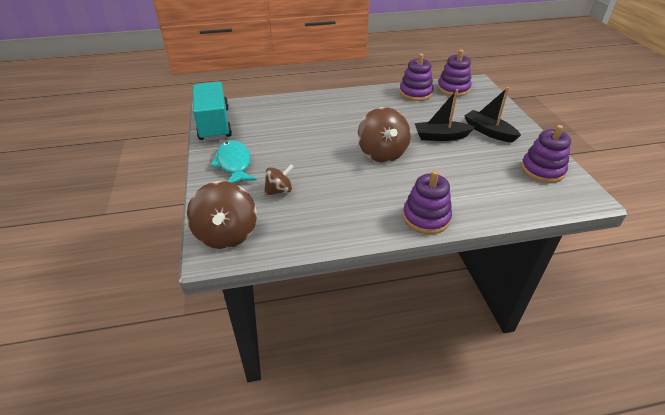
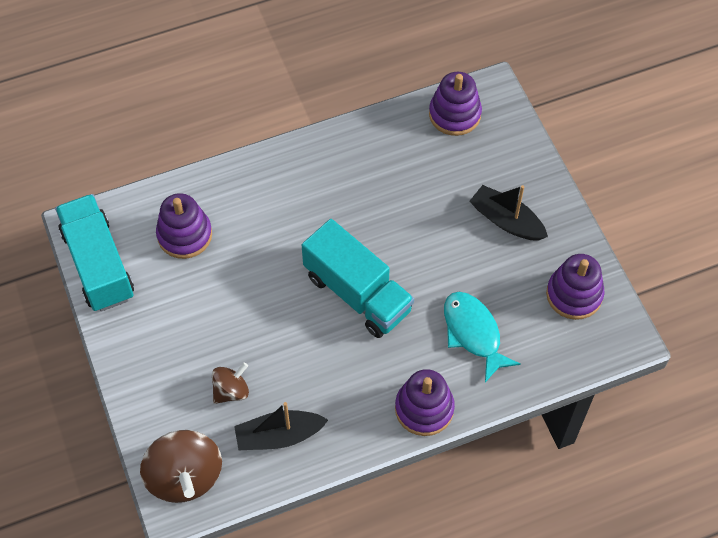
camera: 10 degrees left, 20 degrees up
turquoise fish [210,140,257,183] -> turquoise fish moved to [444,292,521,382]
brown spinning top [358,107,411,162] -> turquoise truck [302,219,414,338]
purple stacking toy [399,54,433,101] -> purple stacking toy moved to [156,193,212,259]
black boat [415,89,475,141] -> black boat moved to [234,402,328,450]

